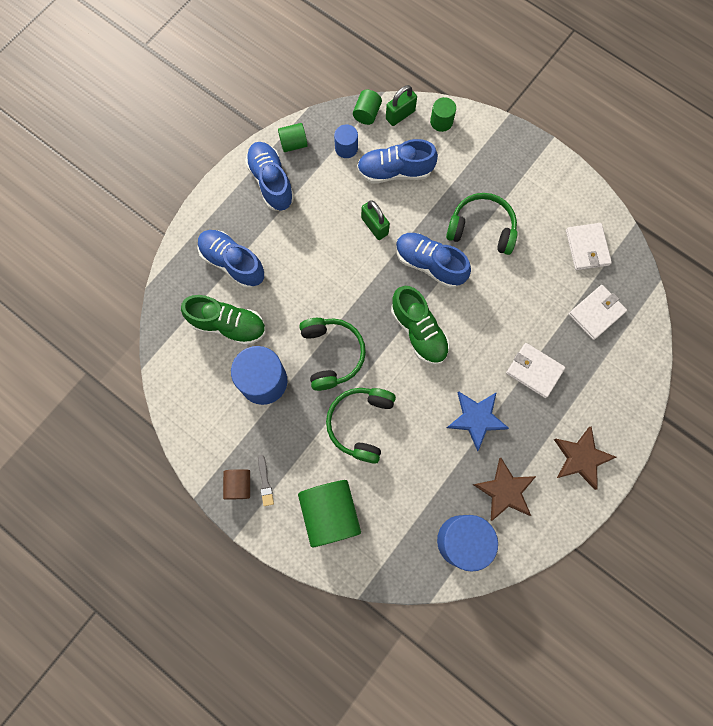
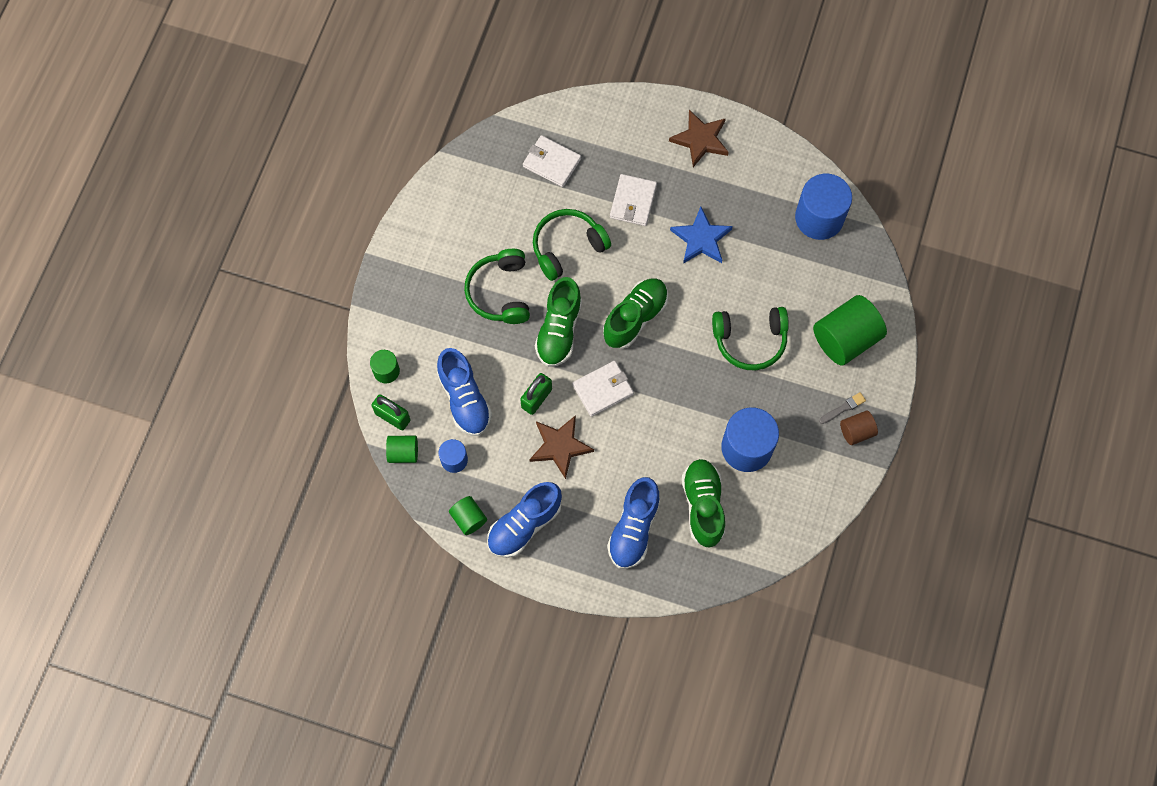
camera: 110 degrees left, 5 degrees down
green headphones [299,318,366,391] -> green headphones moved to [533,209,611,281]
blue shoe [396,233,471,288] -> green shoe [535,277,582,367]
brown star [473,458,536,521] -> brown star moved to [529,415,594,479]
white wallet [566,223,612,270] -> white wallet moved to [572,361,634,417]

